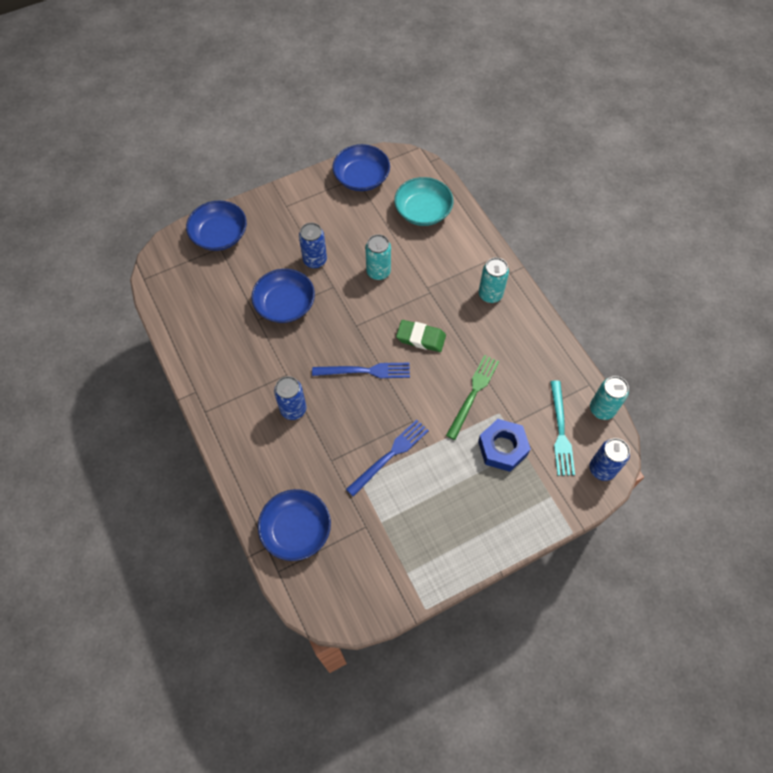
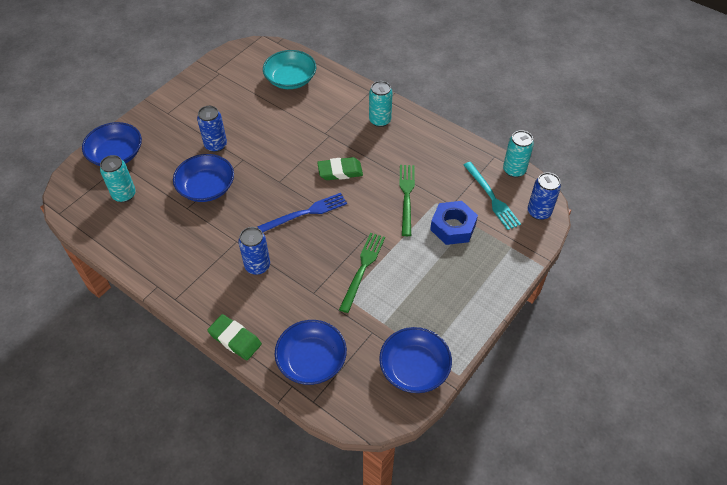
camera: 25 degrees left, 10 degrees down
blue bowl [332,144,390,191] -> blue bowl moved to [379,327,452,393]
blue fork [346,420,429,496] -> green fork [339,233,385,313]
turquoise can [365,234,391,280] -> turquoise can moved to [100,155,136,202]
none -> green eraser [207,314,262,360]

